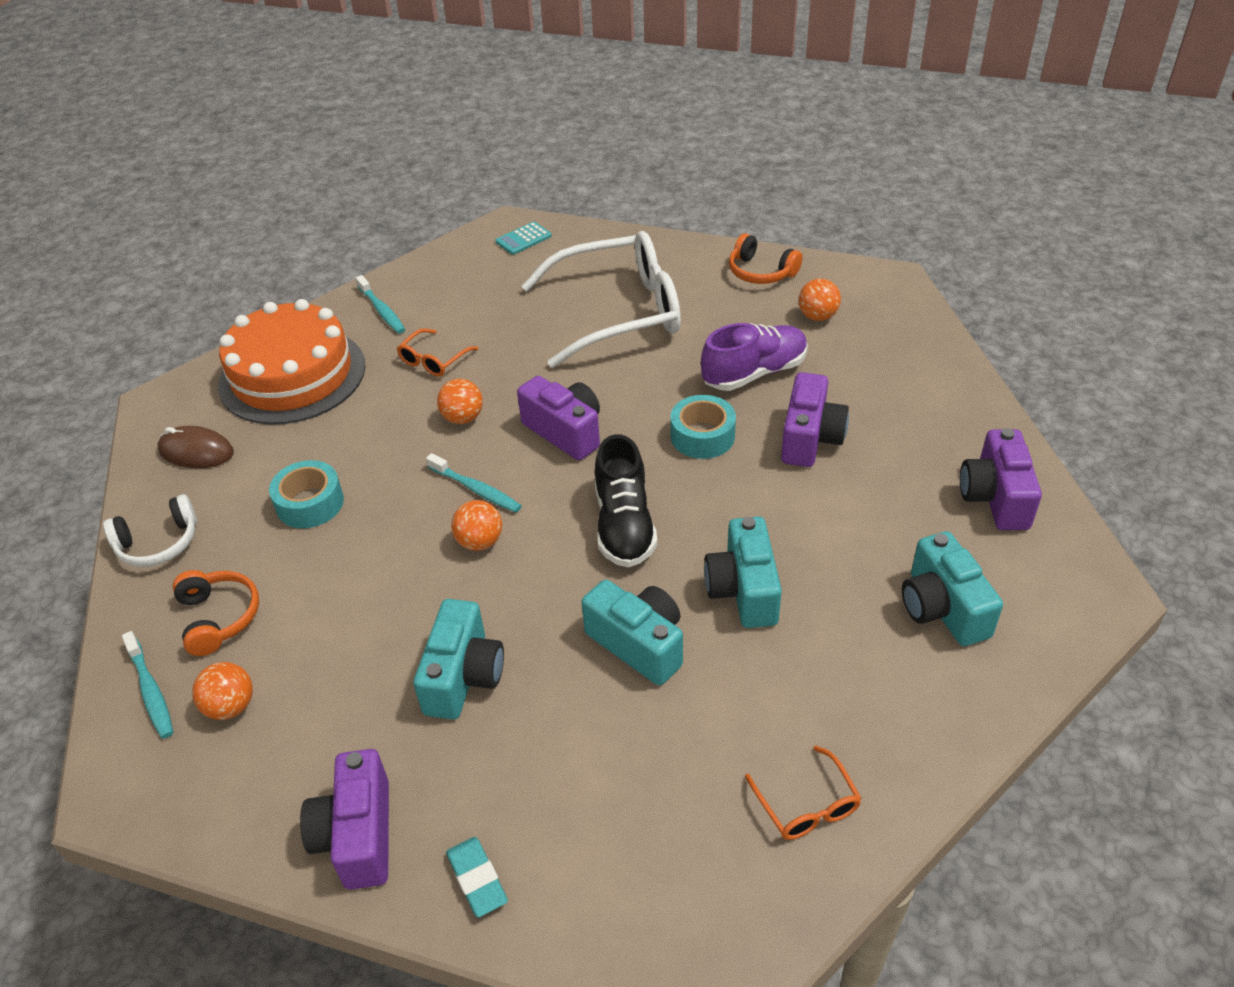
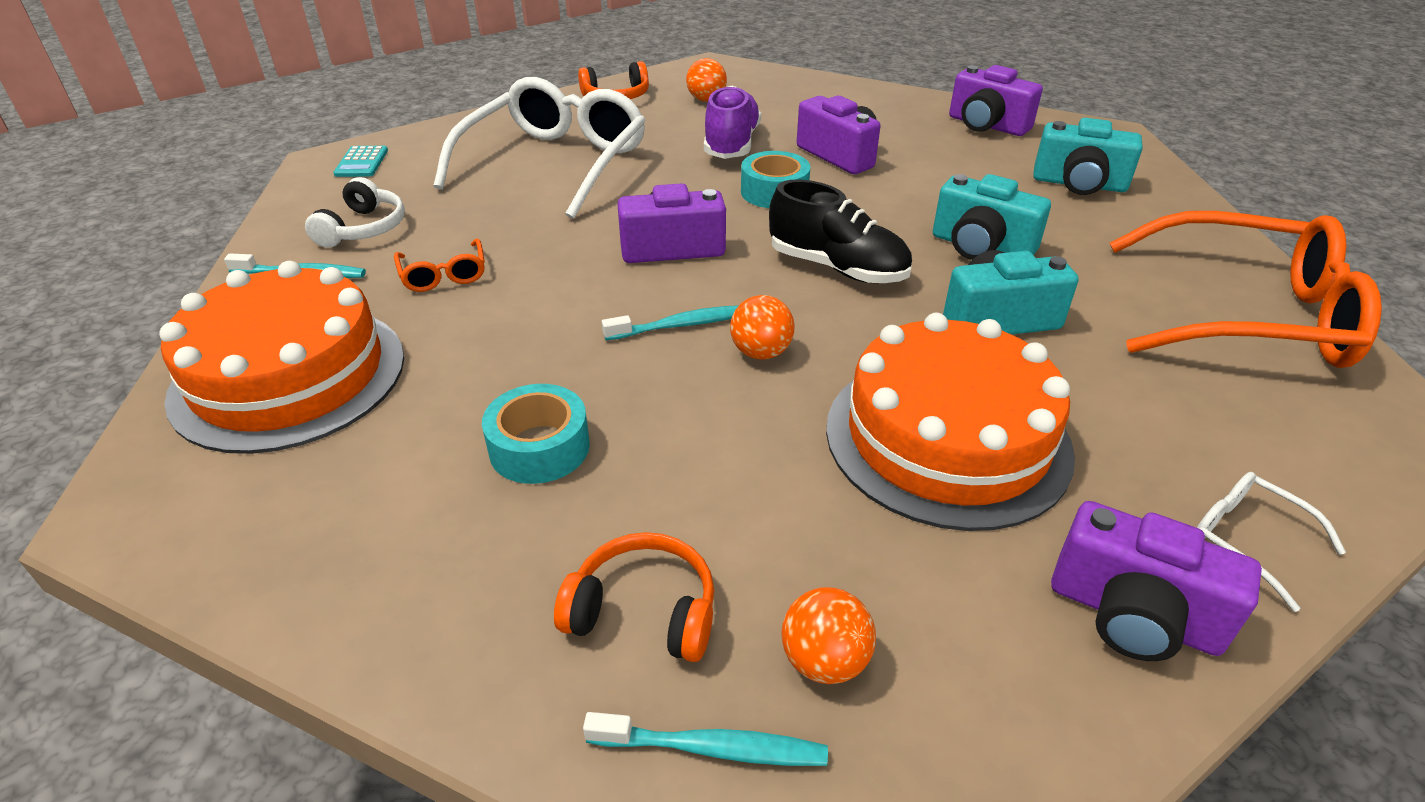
camera: 55 degrees left, 5 degrees down
white headphones [103,494,197,567] -> white headphones moved to [305,177,405,248]
brown mouse [157,426,234,468] -> none
turquoise camera [413,599,504,720] -> orange cake [826,313,1075,531]
orange ball [437,379,483,424] -> none
turquoise eraser [446,837,508,918] -> white glasses [1197,472,1346,612]
orange glasses [745,746,862,840] -> orange glasses [1110,211,1382,368], size x2.42

